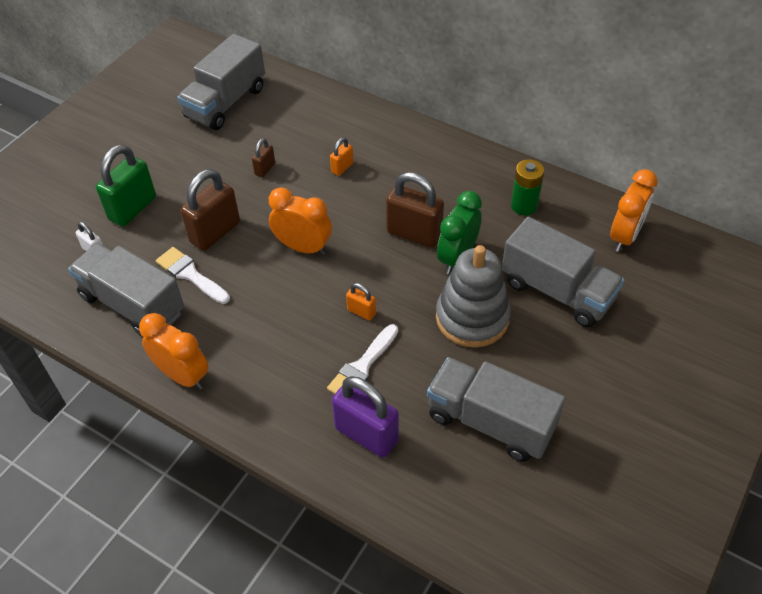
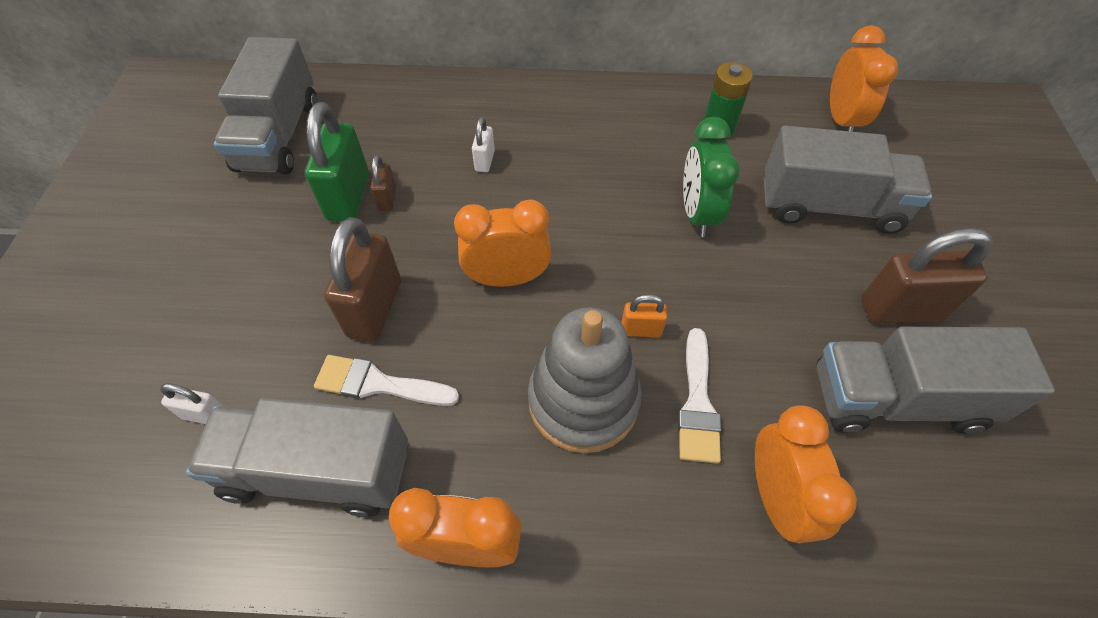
camera: 30 degrees left, 5 degrees up
green padlock [96,144,156,227] -> green padlock moved to [305,102,369,221]
orange padlock [330,137,354,176] -> white padlock [472,117,495,172]
purple padlock [332,376,399,458] -> orange clock [755,406,857,543]
brown padlock [386,172,444,248] -> brown padlock moved to [861,228,993,324]
grey stacking toy [436,245,511,348] -> grey stacking toy moved to [528,307,642,453]

